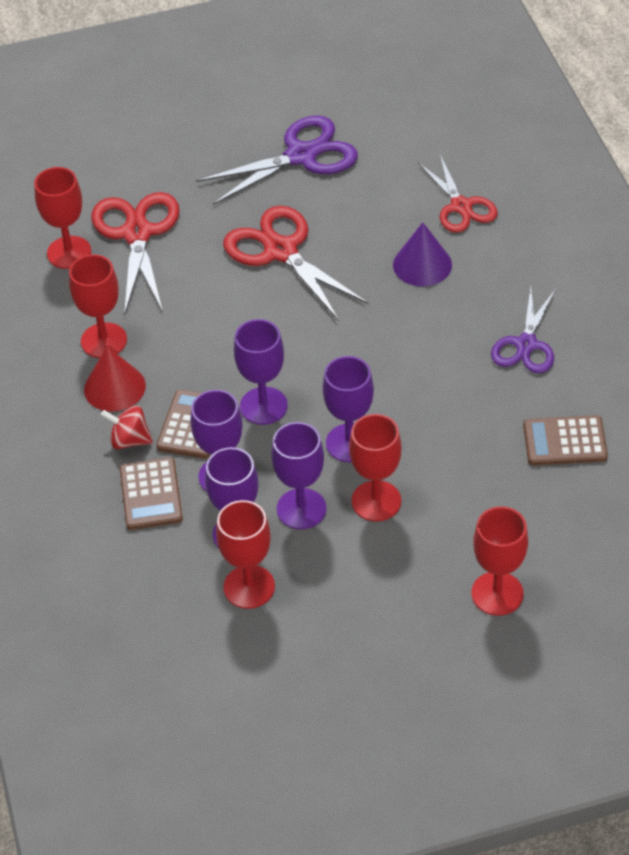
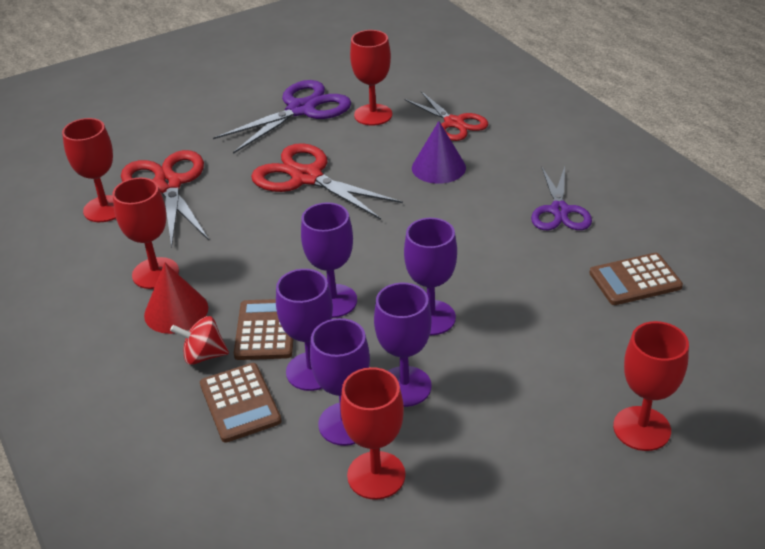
camera: 15 degrees left, 10 degrees down
red goblet [349,414,401,521] -> red goblet moved to [350,30,392,126]

